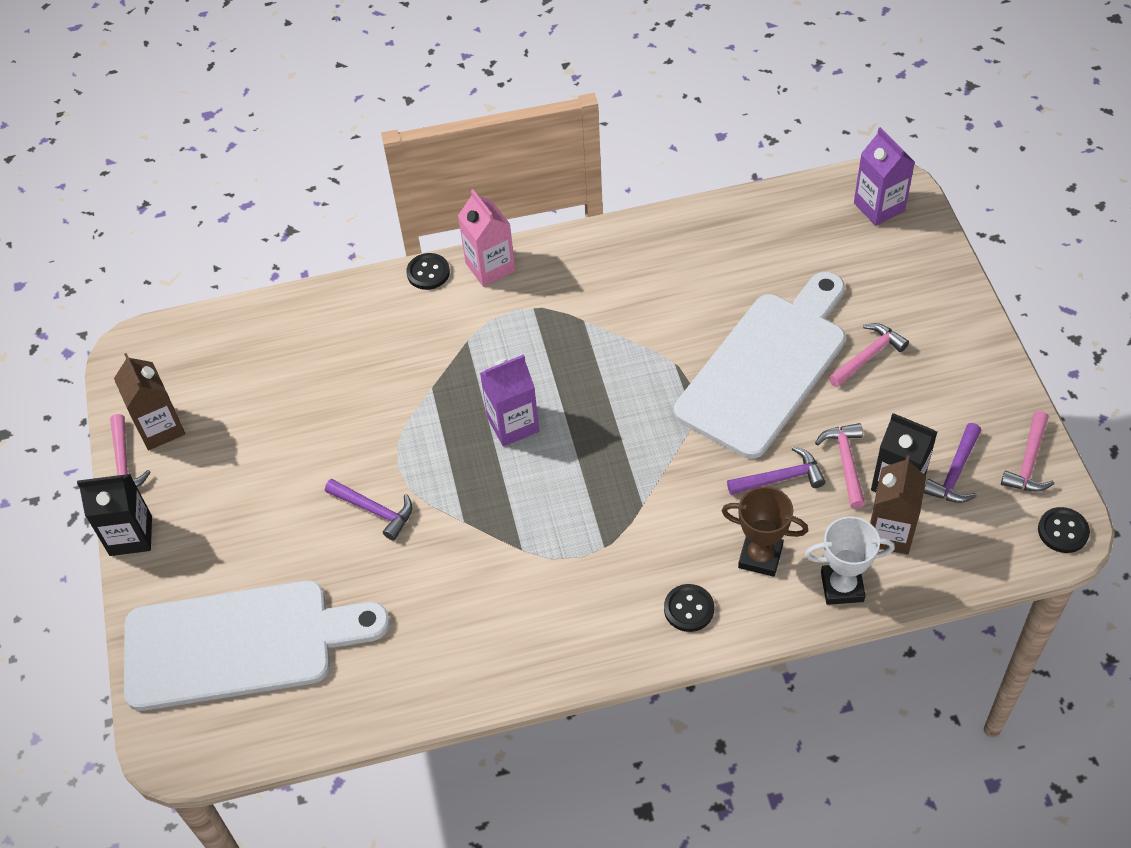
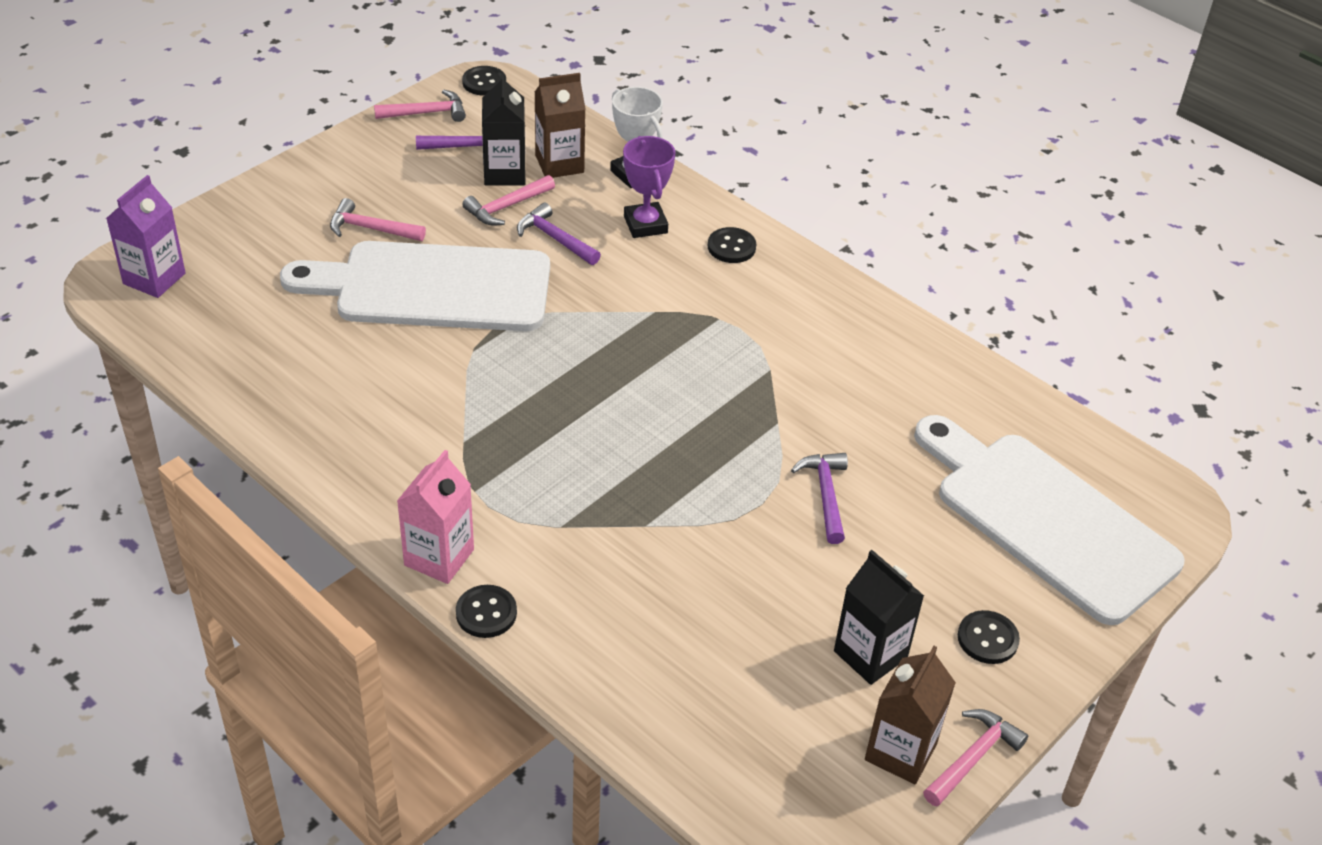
camera: 130 degrees left, 10 degrees down
black carton [77,474,152,556] -> black carton moved to [834,550,924,685]
purple carton [480,354,539,447] -> none
brown trophy [722,486,808,577] -> purple trophy [623,136,675,238]
none -> black button [958,610,1020,664]

